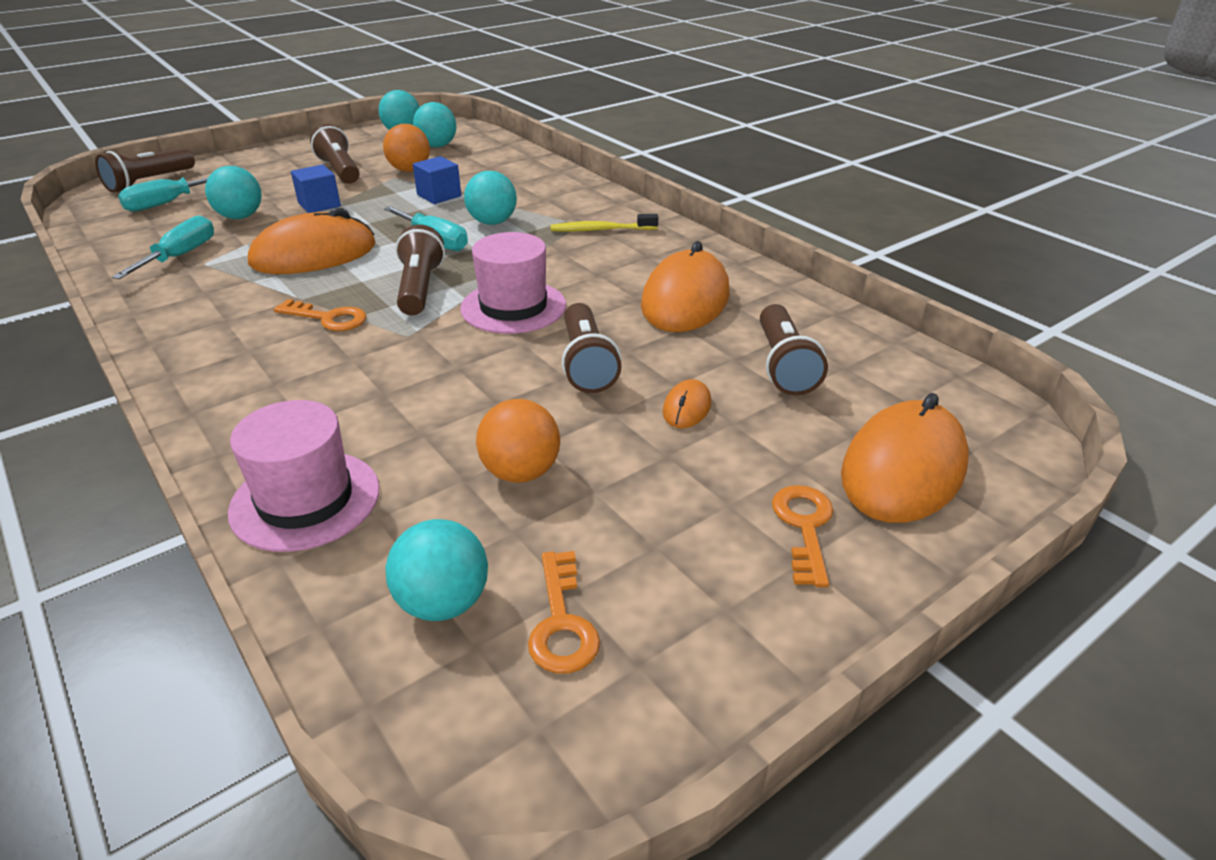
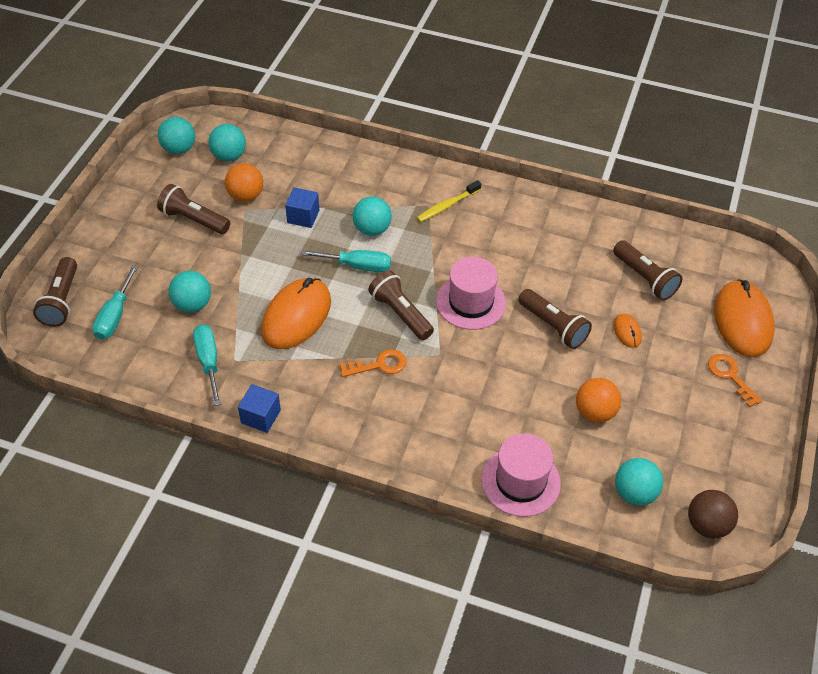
camera: 35 degrees left, 15 degrees up
blue cube [291,165,341,213] -> blue cube moved to [238,384,281,433]
orange key [528,551,600,674] -> none
orange mouse [641,241,730,332] -> none
none -> brown ball [688,490,738,539]

